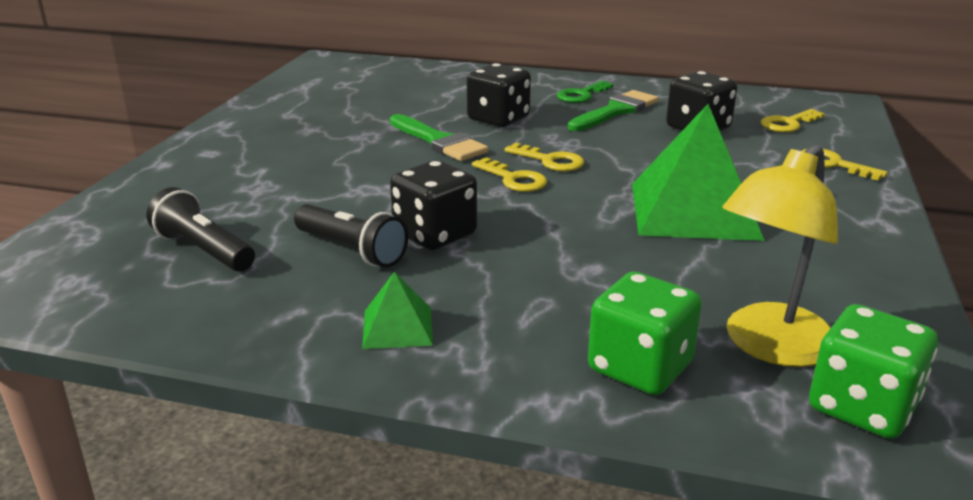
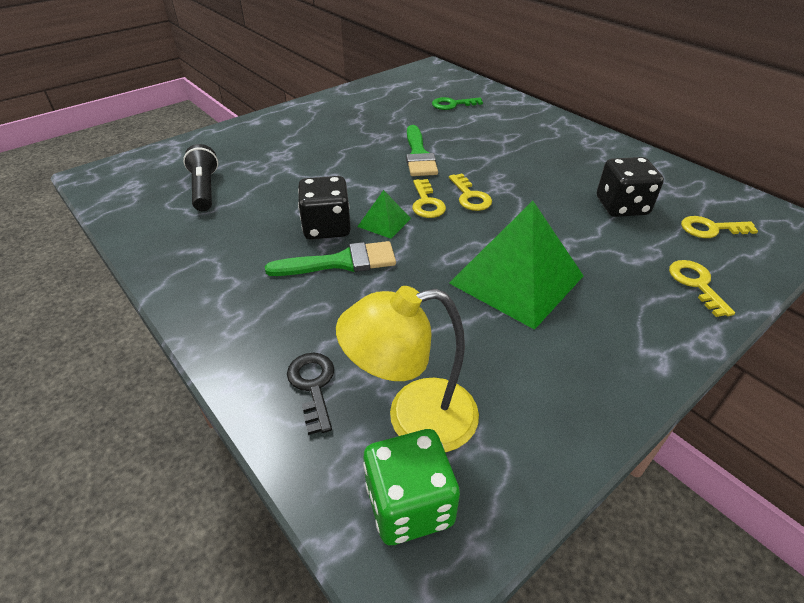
camera: 35 degrees right, 15 degrees up
black flashlight [294,204,408,268] -> none
green pyramid [362,272,433,349] -> green pyramid moved to [357,190,411,239]
black dice [467,63,531,127] -> none
green key [557,81,614,103] -> green key moved to [432,97,483,110]
green brush [568,90,659,131] -> green brush moved to [265,241,396,276]
green dice [588,271,702,395] -> black key [287,353,334,435]

